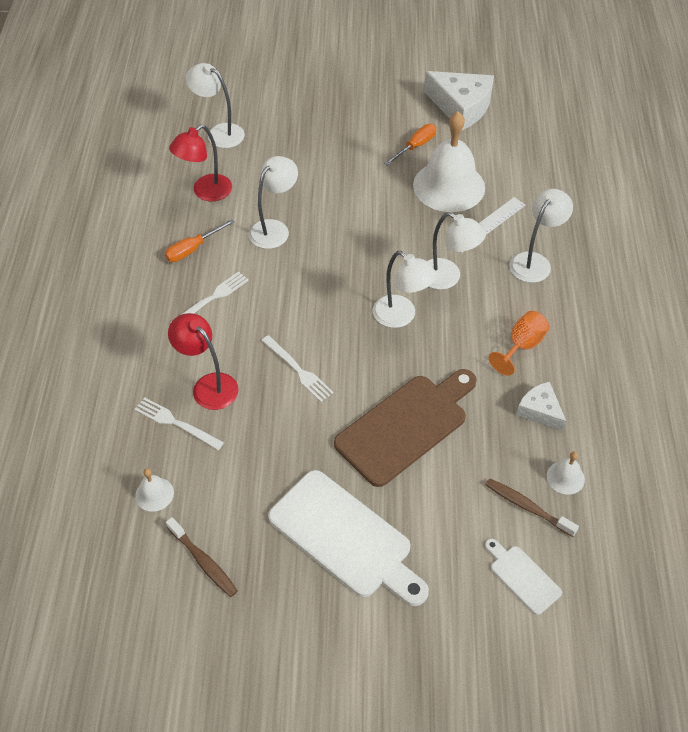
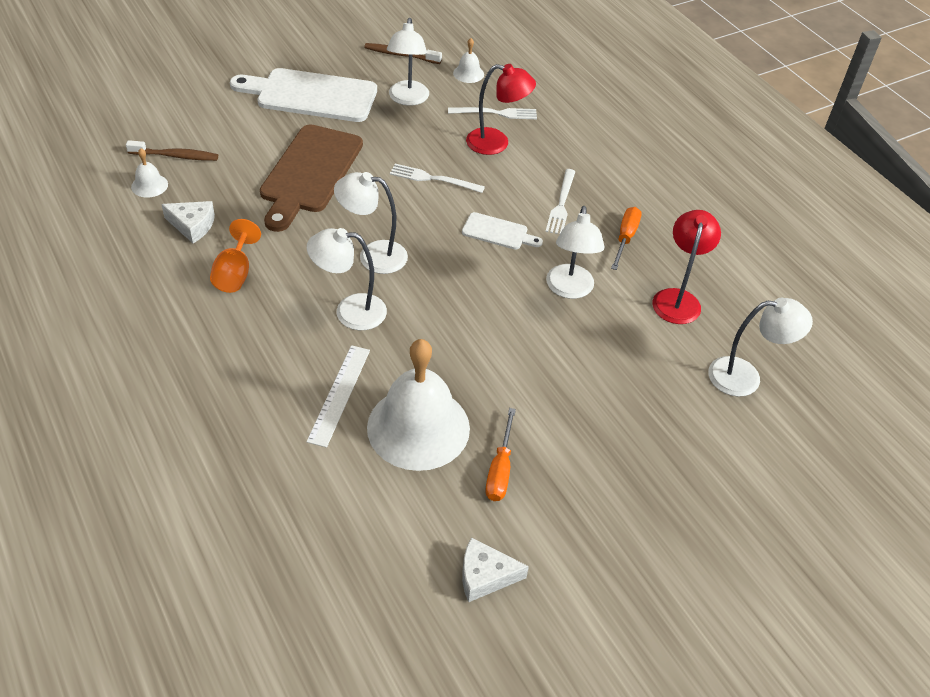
camera: 145 degrees right, 5 degrees down
white cheese [424,71,494,130] -> white cheese [462,537,529,602], size x0.56
white cutting board [485,539,562,615] -> white cutting board moved to [462,212,543,250]
white lamp [509,189,573,283] -> white lamp moved to [387,18,429,106]

